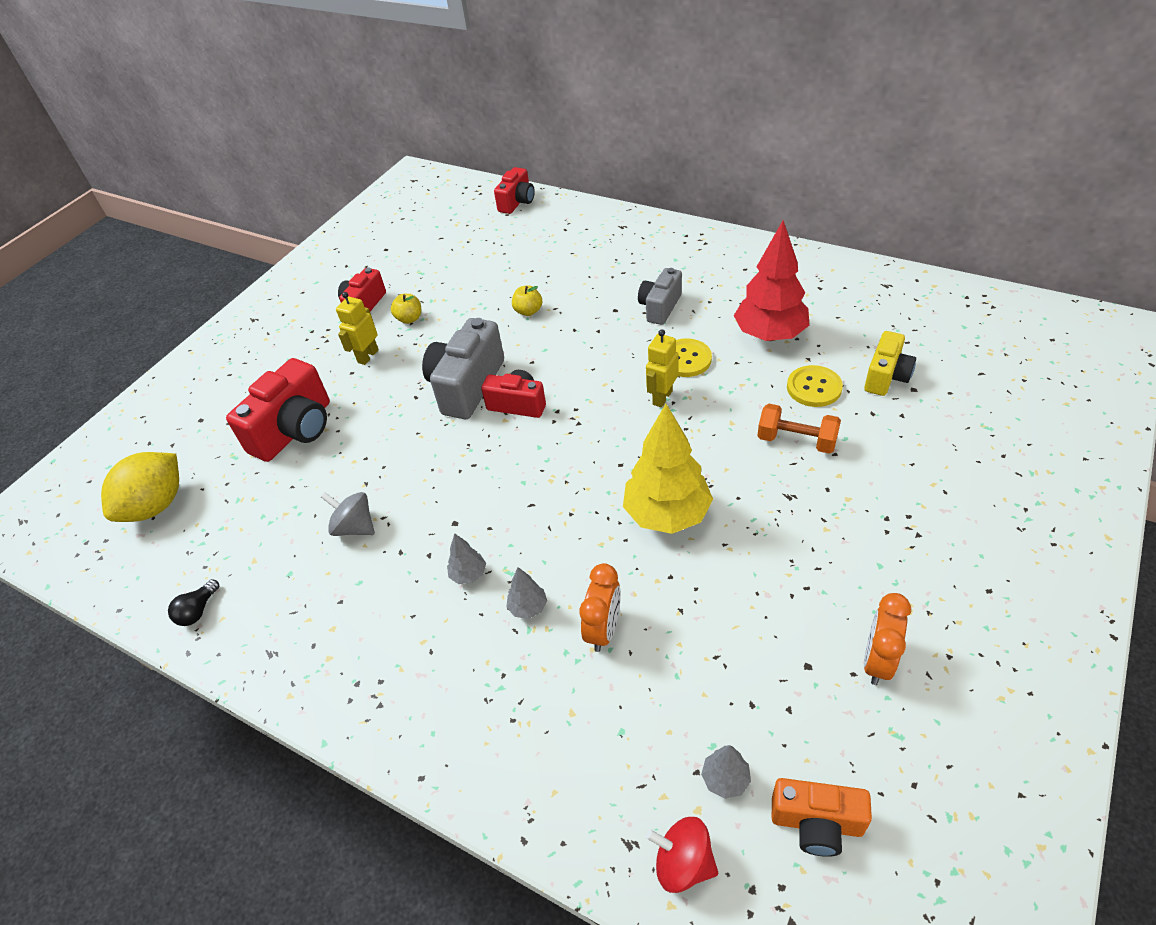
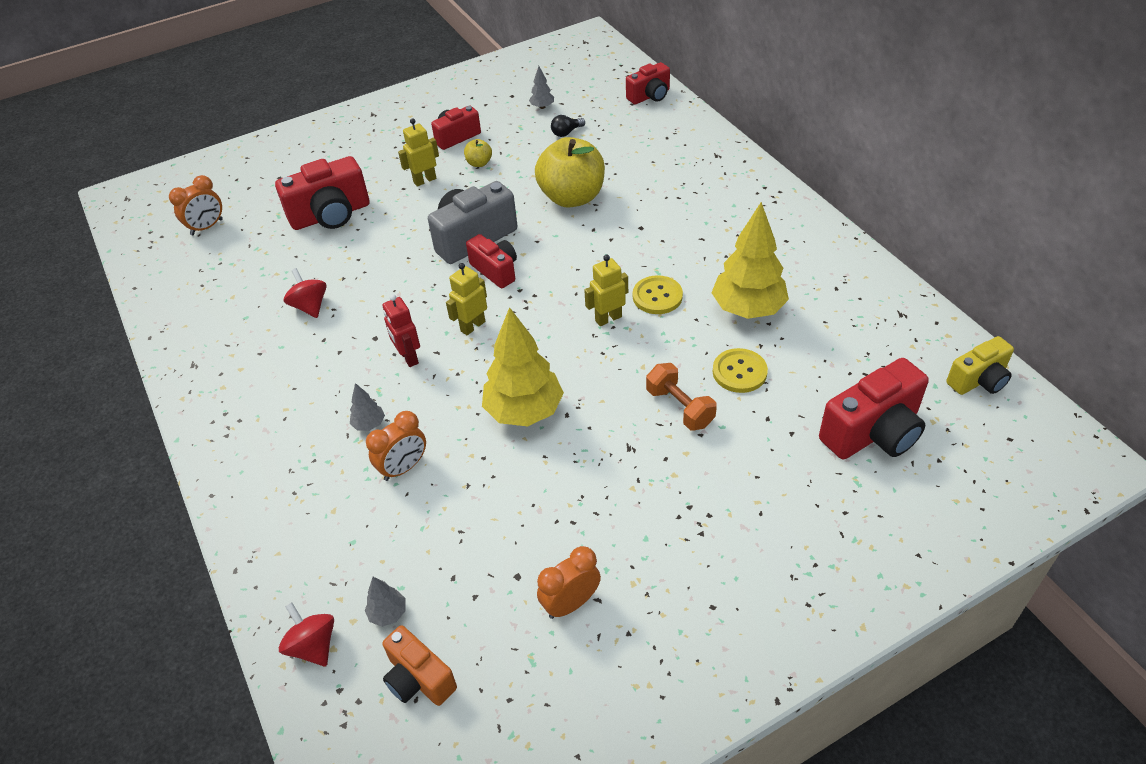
camera: 30 degrees right, 0 degrees up
yellow lemon [101,452,179,522] -> orange clock [169,175,223,235]
black light bulb [168,579,219,626] -> black light bulb moved to [551,115,585,137]
grey spinning top [321,492,375,536] -> red spinning top [284,268,327,318]
grey tree [447,533,486,584] -> grey tree moved to [529,66,554,109]
yellow apple [512,285,542,316] -> yellow apple [535,137,605,208], size x2.35
grey camera [638,268,682,325] -> none
red tree [734,221,809,341] -> yellow tree [712,202,789,319]
yellow camera [864,331,916,396] -> yellow camera moved to [946,336,1014,395]
none -> red robot [382,294,420,367]
none -> yellow robot [446,263,487,335]
none -> red camera [819,358,929,459]

